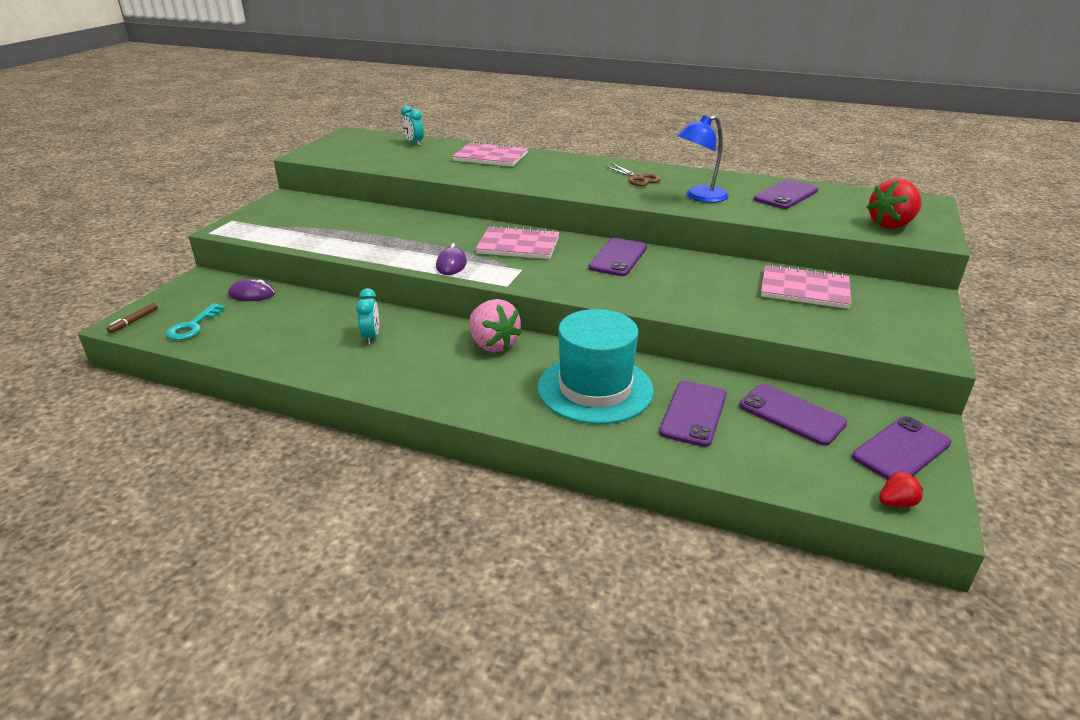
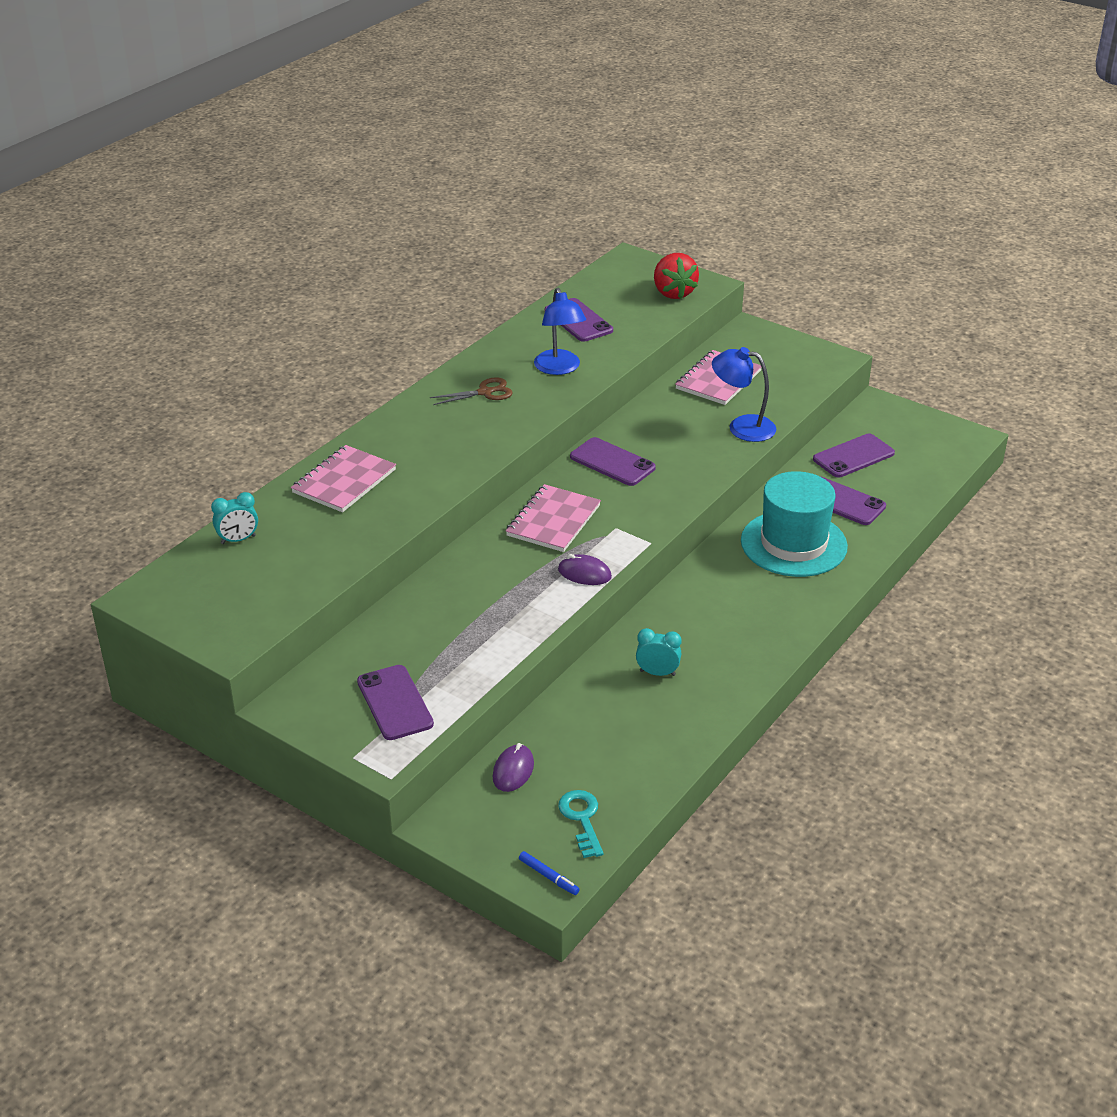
camera: 75 degrees left, 5 degrees up
brown marker [107,303,158,333] -> blue marker [519,851,580,895]
turquoise key [166,303,226,340] -> turquoise key turned 135 degrees counterclockwise [558,790,603,858]
pink strawberry [469,299,522,352] -> none
purple phone [852,416,951,480] -> purple phone moved to [357,665,434,740]
red strawberry [879,471,923,507] -> none
none -> blue lamp [712,347,776,442]

